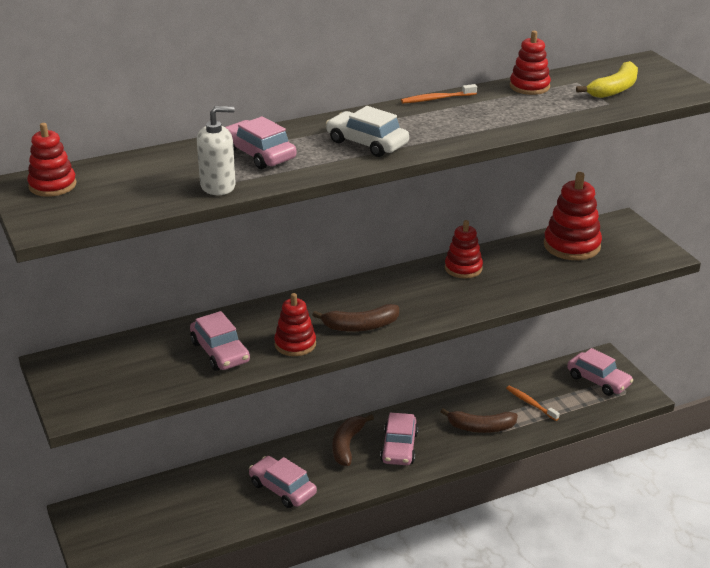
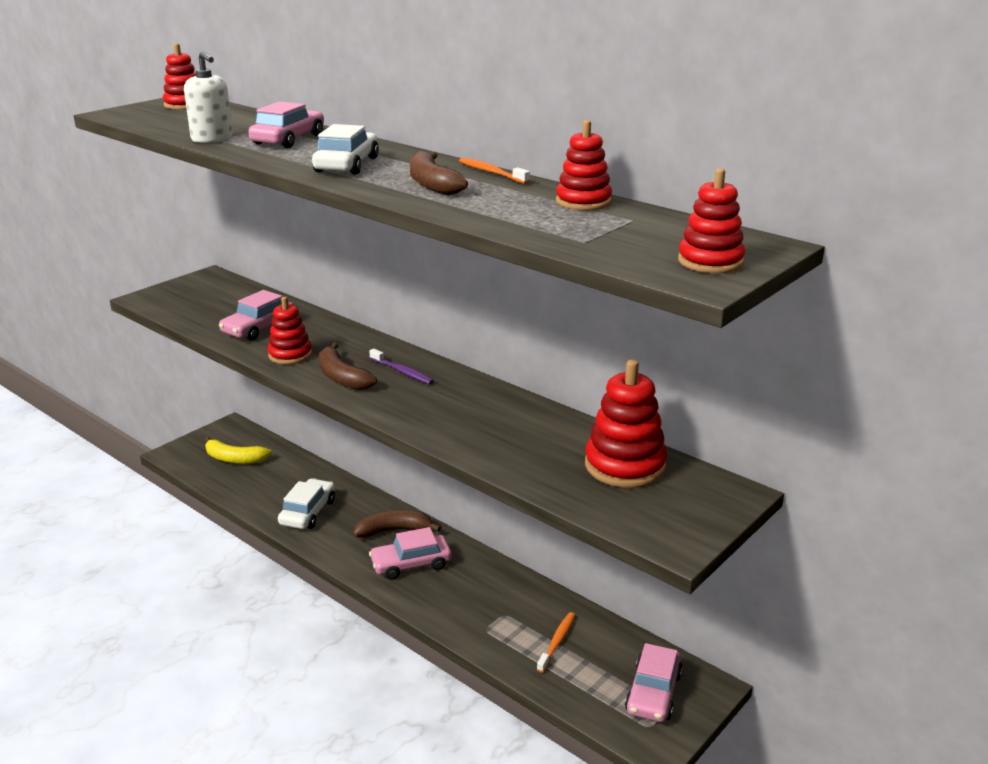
camera: 65 degrees right, 5 degrees down
pink car [249,456,317,508] -> white car [278,478,335,529]
brown banana [440,408,518,433] -> brown banana moved to [410,151,468,195]
red stacking toy [445,220,483,278] -> red stacking toy moved to [678,168,745,273]
yellow banana [576,61,638,98] -> yellow banana moved to [205,436,272,464]
none -> purple toothbrush [369,349,434,384]

